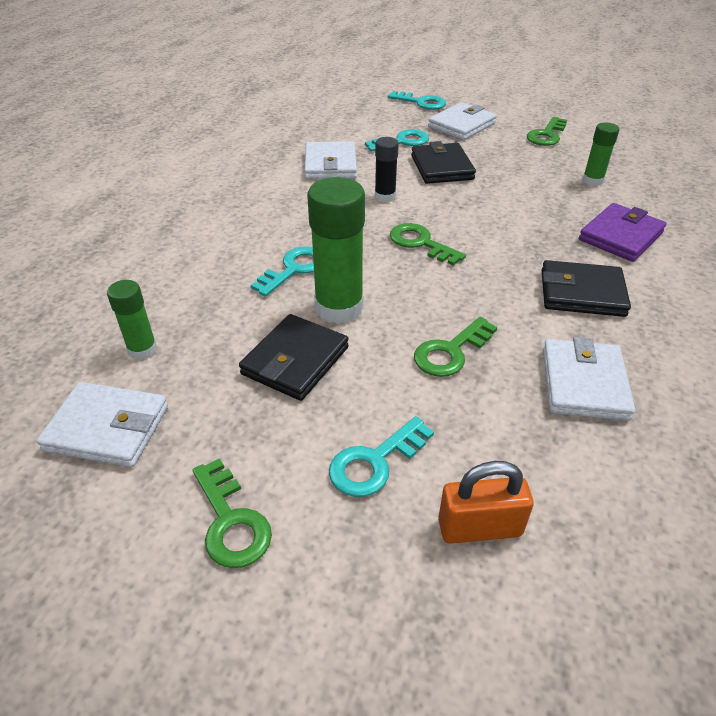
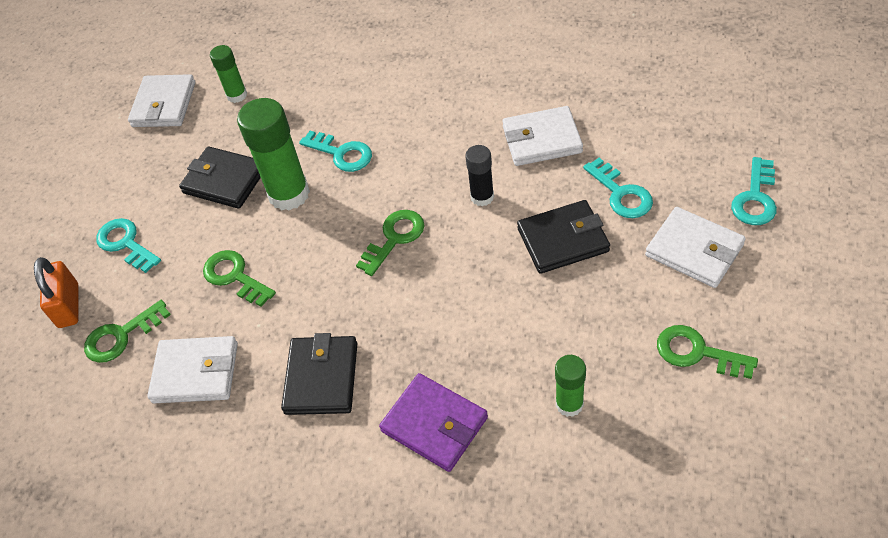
camera: 90 degrees right, 10 degrees up
green key [193,458,272,568] -> green key moved to [84,300,171,363]

